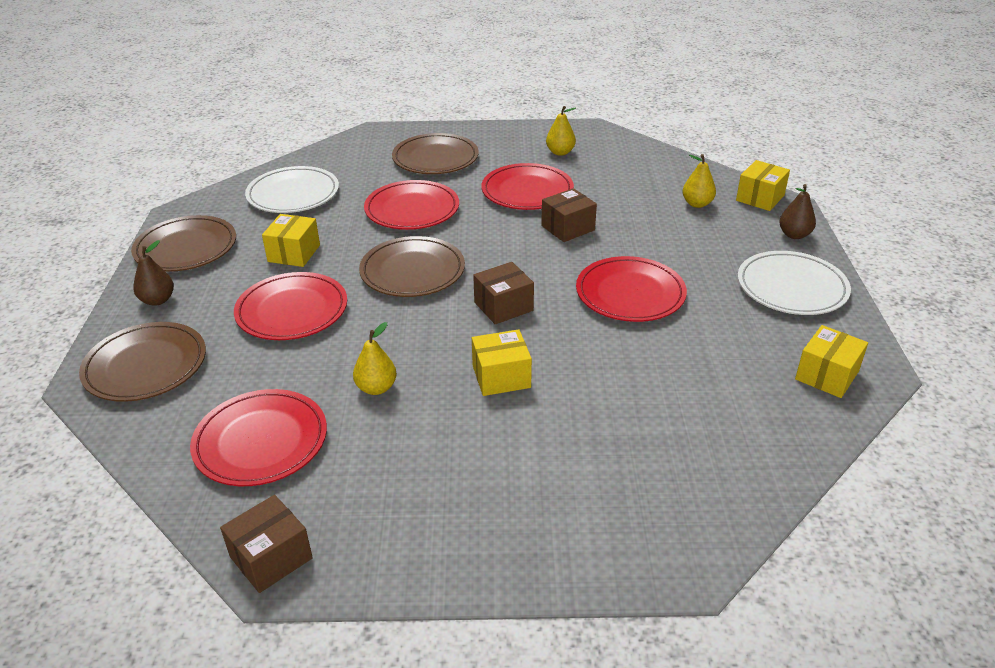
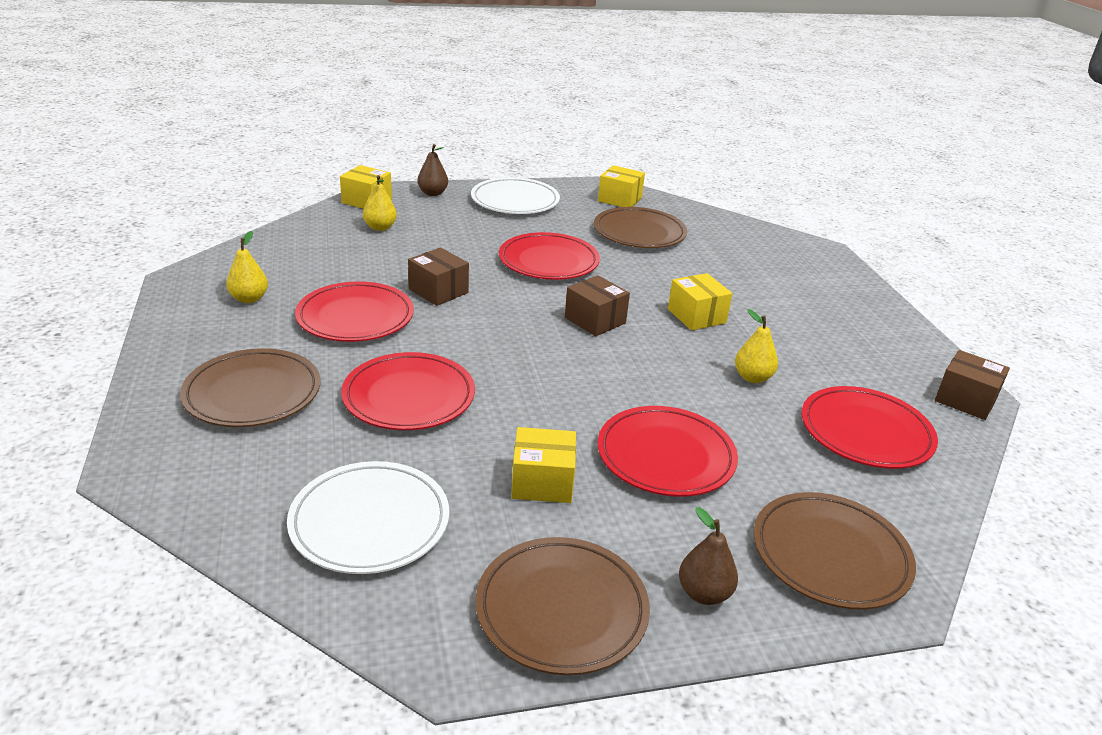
camera: 105 degrees left, 5 degrees down
brown plate [359,236,465,297] -> brown plate moved to [594,207,687,248]

